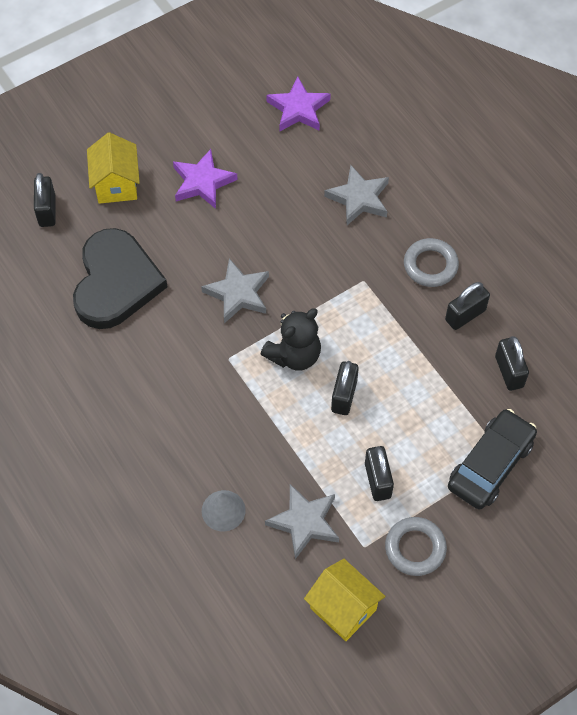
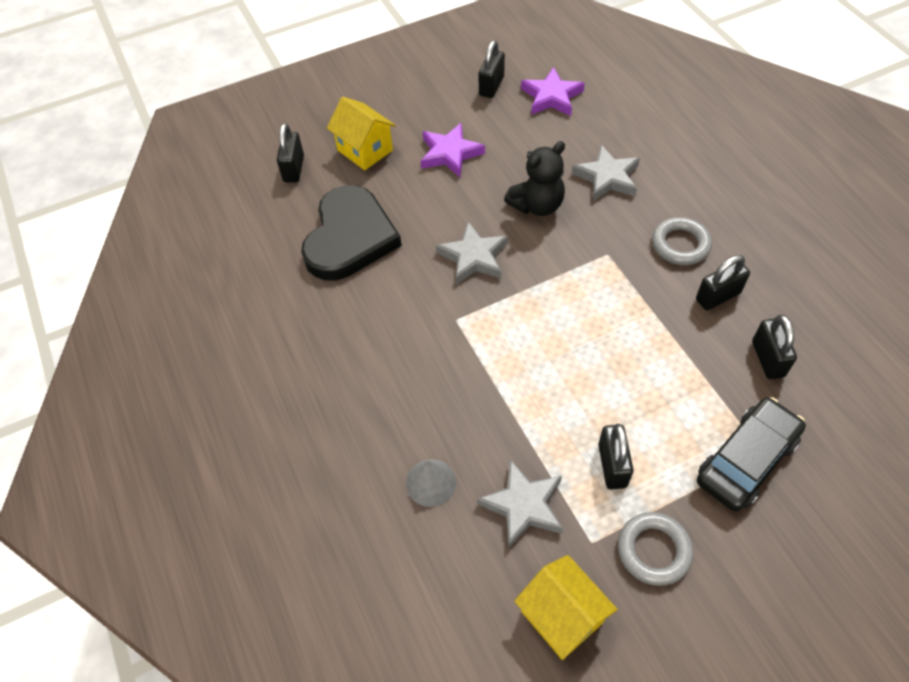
camera: 10 degrees right, 5 degrees down
yellow house [87,132,140,204] -> yellow house turned 45 degrees counterclockwise [327,97,396,170]
black teddy bear [261,308,321,371] -> black teddy bear moved to [504,141,565,216]
black padlock [331,361,359,415] -> black padlock moved to [479,40,505,98]

